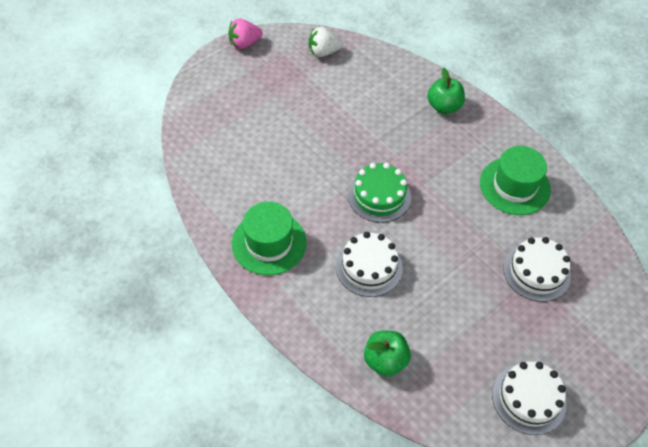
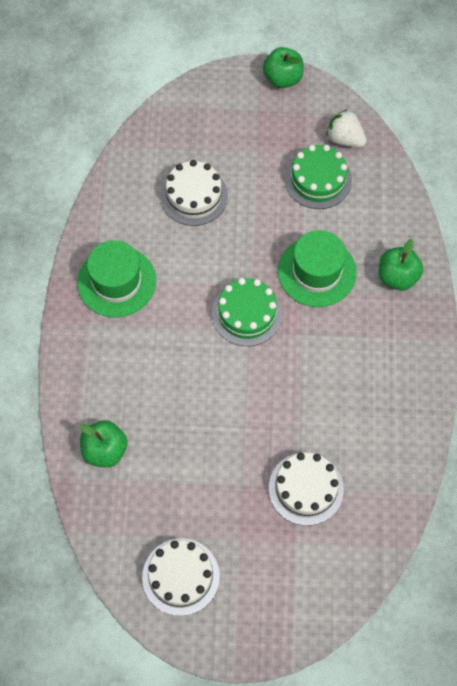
camera: 45 degrees right, 10 degrees up
pink strawberry [228,19,263,49] -> green apple [263,47,304,88]
white cake [336,232,403,297] -> white cake moved to [160,160,228,226]
green hat [480,146,551,215] -> green hat moved to [278,230,357,307]
none -> green cake [285,145,352,209]

